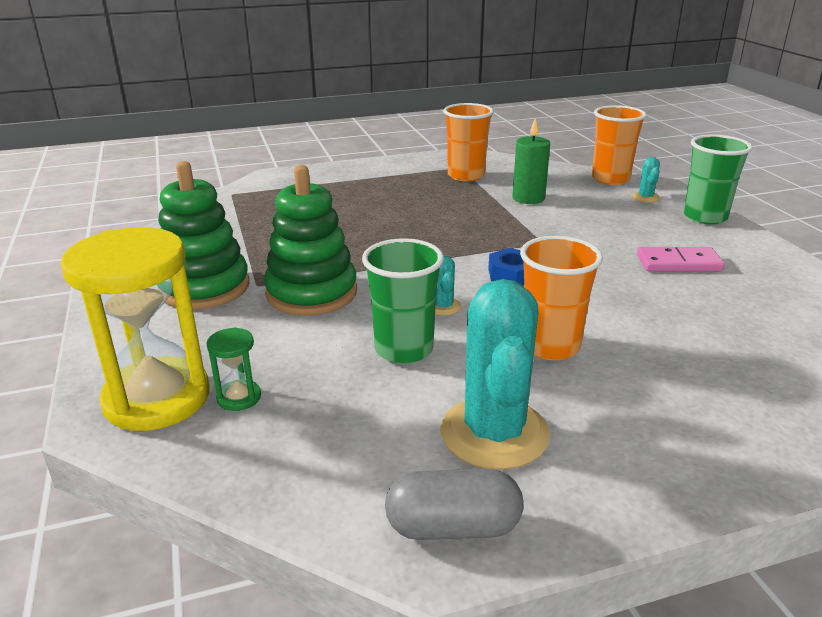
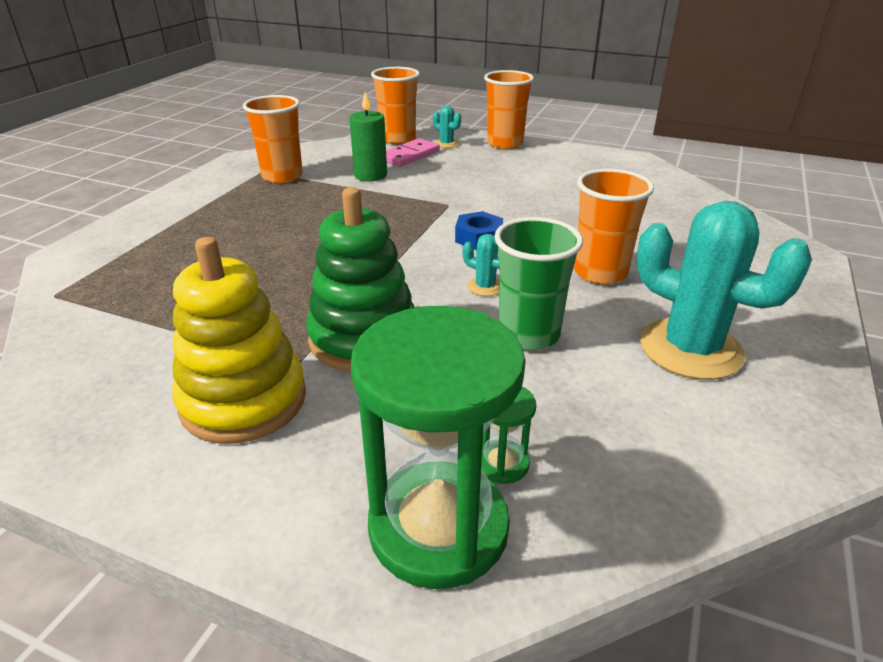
camera: 50 degrees left, 5 degrees up
yellow hourglass [60,227,209,431] -> green hourglass [351,306,526,589]
green stacking toy [158,161,249,310] -> yellow stacking toy [172,237,306,444]
grey capsule [385,469,523,540] -> none
pink domino [637,247,724,271] -> pink domino moved to [386,138,440,167]
green cup [684,134,752,224] -> orange cup [484,70,534,149]

